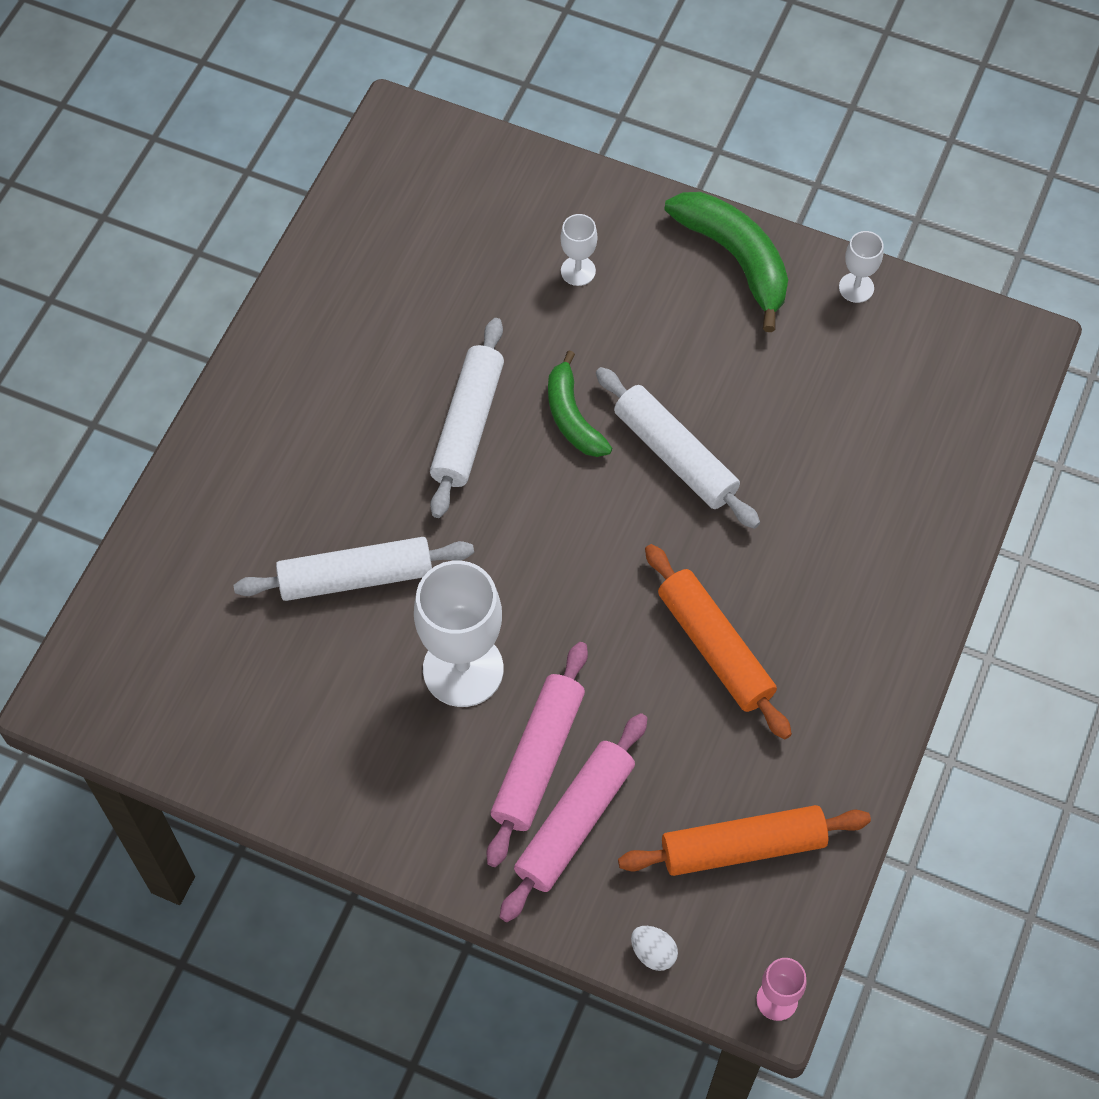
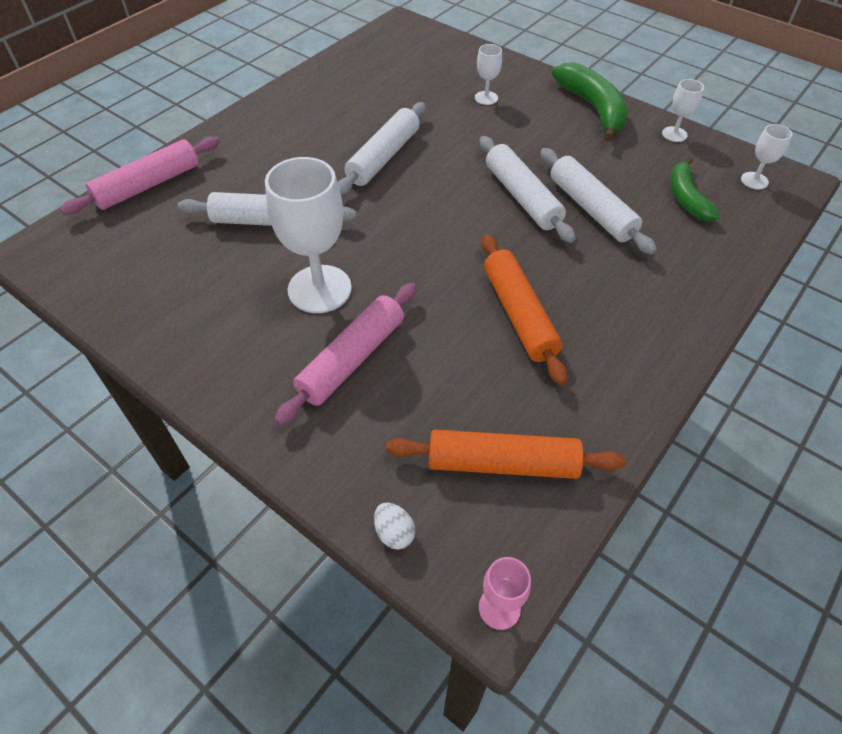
camera: 15 degrees right, 10 degrees down
pink rolling pin [500,713,648,922] -> pink rolling pin moved to [60,136,220,215]
green banana [548,350,612,457] -> green banana moved to [670,157,720,221]
none -> white rolling pin [540,148,657,254]
none -> white goblet [741,124,792,190]

